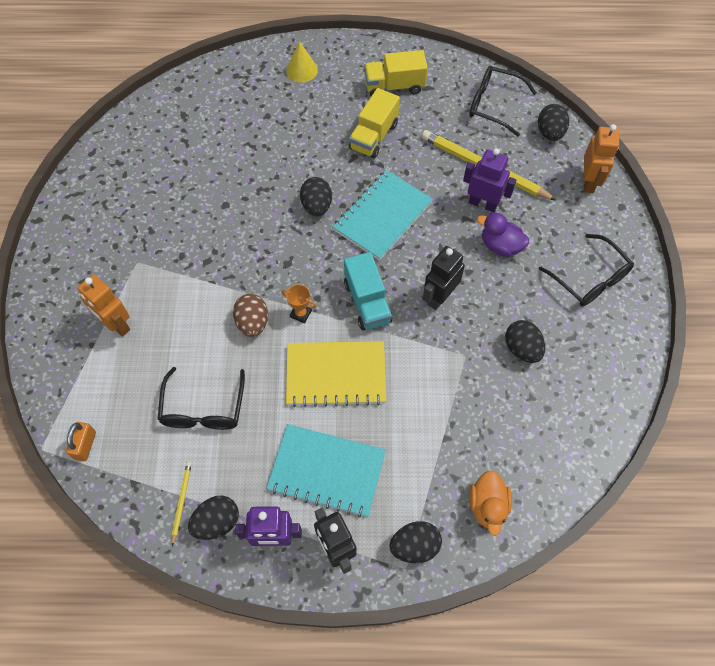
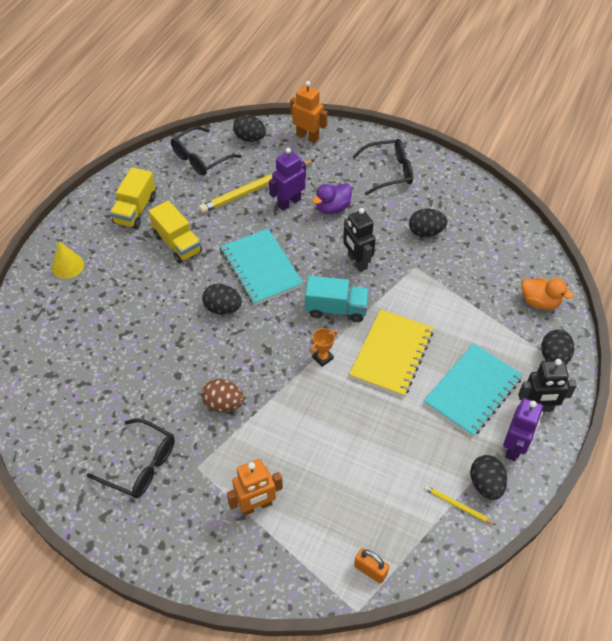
camera: 65 degrees left, 10 degrees down
black glasses [157,367,245,430] -> black glasses moved to [87,418,175,498]
brown egg [233,294,268,337] -> brown egg moved to [201,379,244,412]

